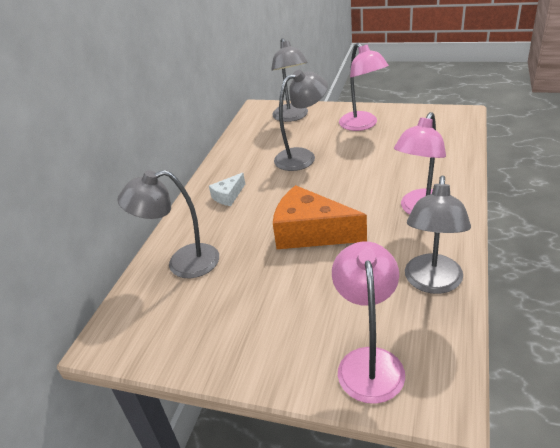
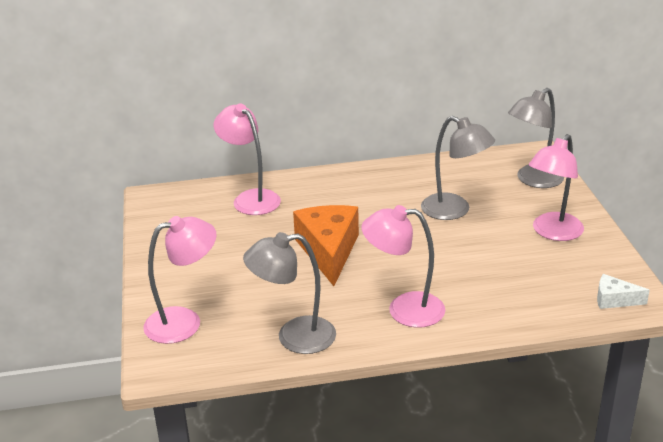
camera: 60 degrees right, 5 degrees down
grey lamp [117,170,219,278] -> pink lamp [214,104,281,215]
white cheese [209,173,245,206] -> white cheese moved to [597,274,650,309]

